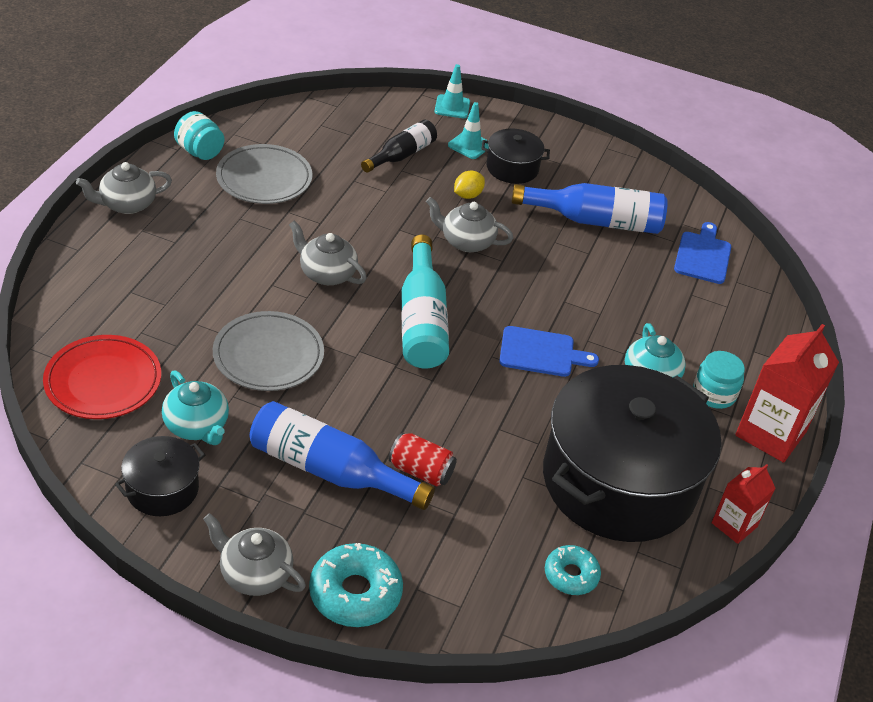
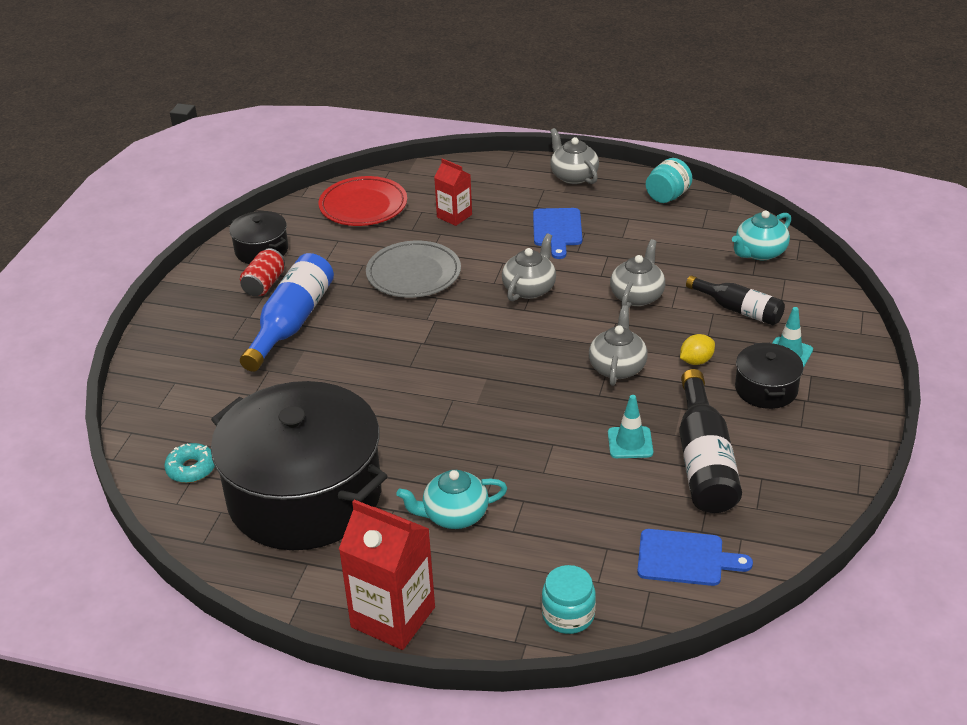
camera: 90 degrees right, 5 degrees down
turquoise teapot [162,371,229,445] -> turquoise teapot moved to [732,210,791,260]
grey teapot [203,513,306,596] -> grey teapot moved to [610,239,665,308]
grey plate [216,144,312,204] -> none
turquoise donut [309,543,403,627] -> none
red can [389,433,457,486] -> red can moved to [240,248,285,296]
turquoise bottle [401,235,449,369] -> none
turquoise traffic cone [434,64,470,118] -> turquoise traffic cone moved to [608,395,653,458]
yellow lemon [454,171,485,199] -> yellow lemon turned 75 degrees counterclockwise [680,334,715,365]
blue cutting board [499,326,599,377] -> blue cutting board moved to [533,208,582,259]
blue bottle [512,183,668,234] -> black bottle [679,369,742,513]
turquoise jar [693,351,745,409] -> turquoise jar moved to [542,565,596,634]
red carton [712,464,775,544] -> red carton moved to [434,158,472,226]

